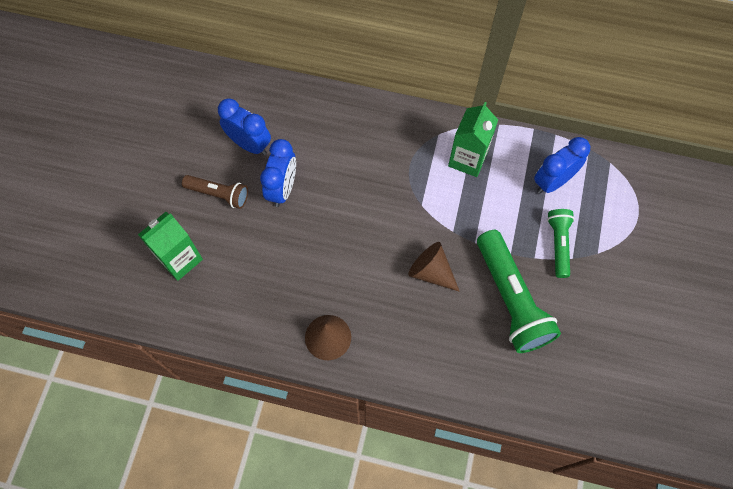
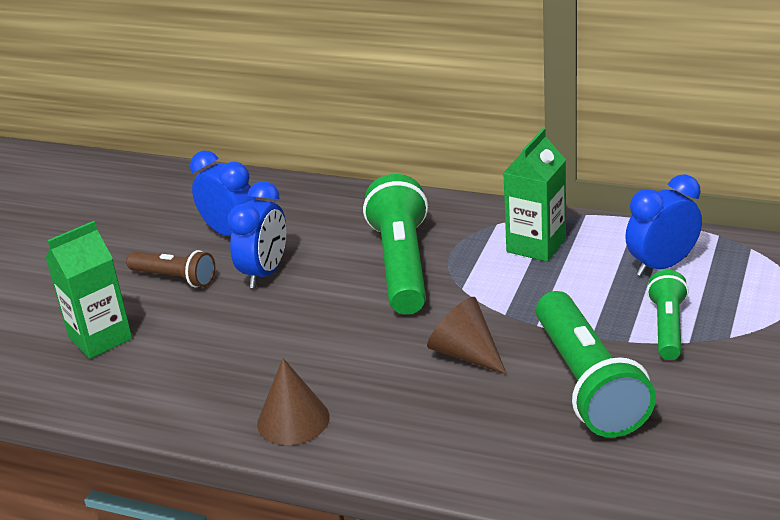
camera: 10 degrees right, 35 degrees down
none -> green flashlight [363,174,428,315]

